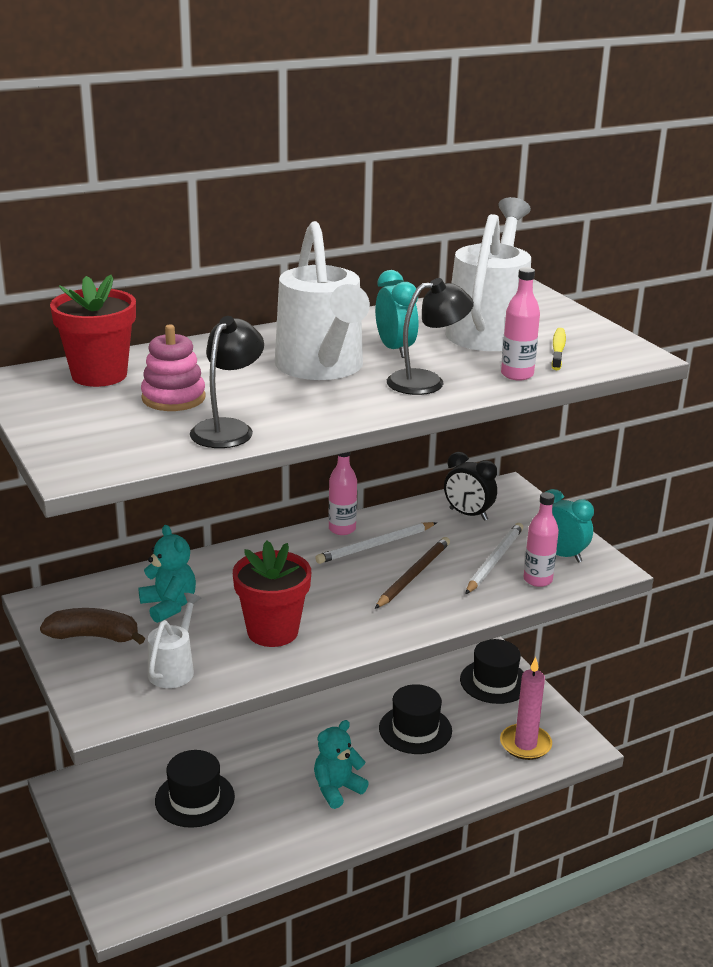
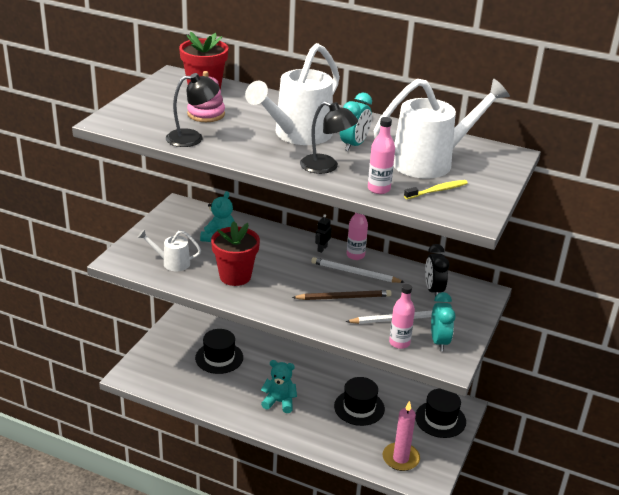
camera: 50 degrees right, 5 degrees up
brown banana [40,608,145,644] -> none
white watering can [148,593,201,688] -> white watering can turned 150 degrees counterclockwise [137,230,201,272]
none -> black robot [315,214,332,253]

